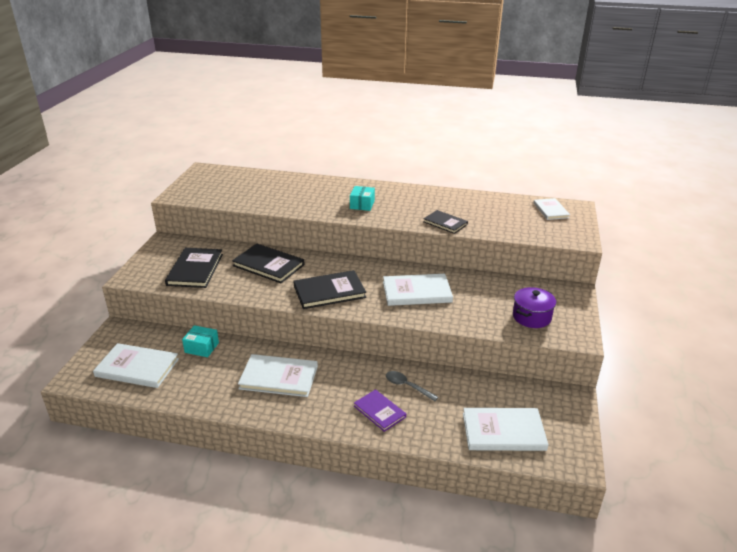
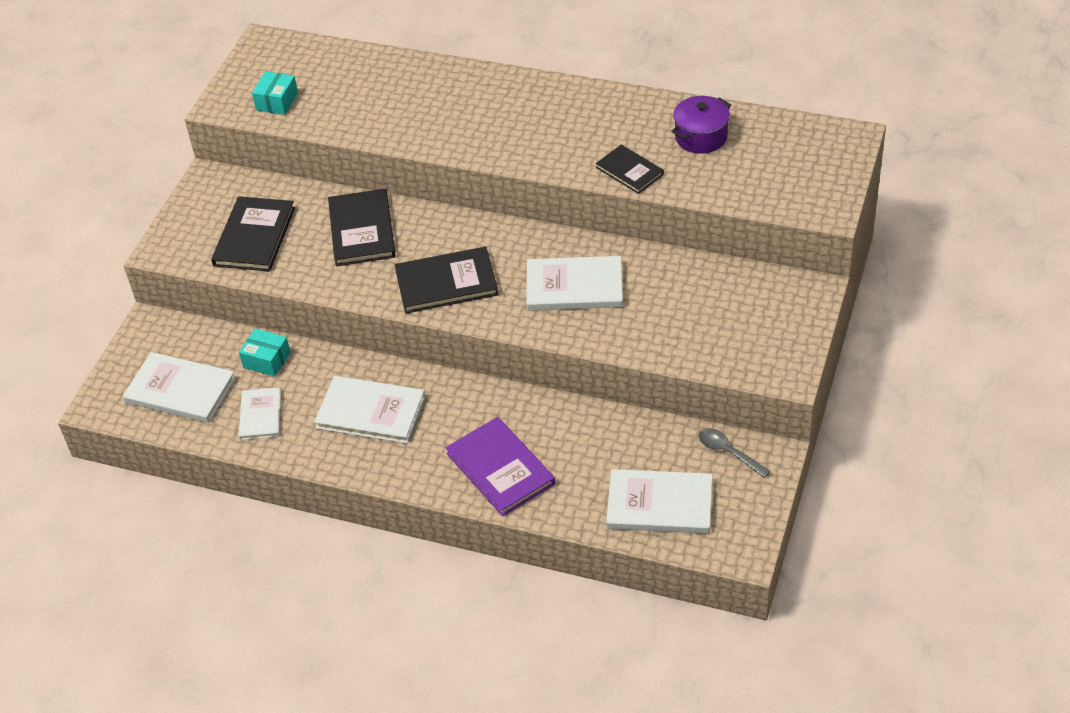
camera: 10 degrees right, 15 degrees up
black book [232,244,305,283] -> black book turned 45 degrees clockwise [328,189,396,266]
turquoise box [350,186,375,211] -> turquoise box moved to [252,71,298,115]
purple book [354,389,406,432] -> purple book [446,417,555,516], size x1.61
grey spoon [386,371,438,401] -> grey spoon moved to [699,428,771,478]
purple pot [513,287,556,328] -> purple pot moved to [671,96,731,154]
white book [533,198,570,220] -> white book moved to [239,387,281,440]

